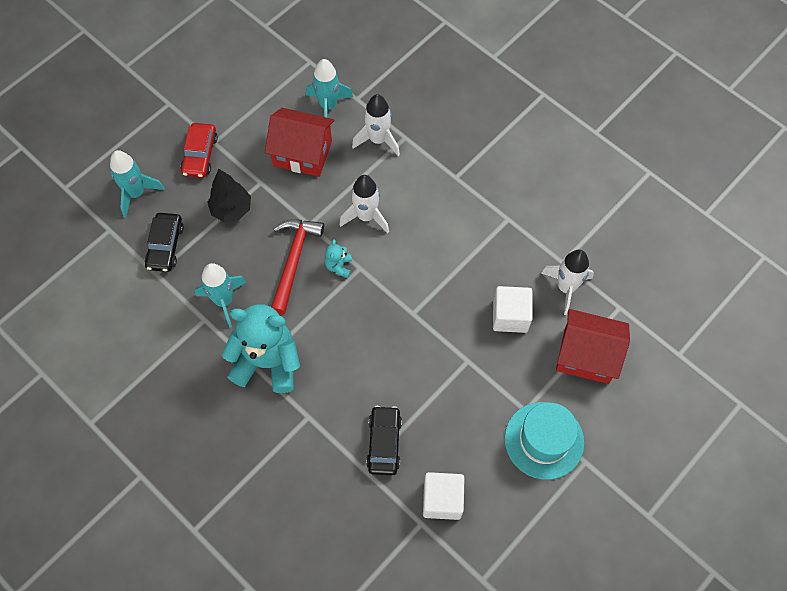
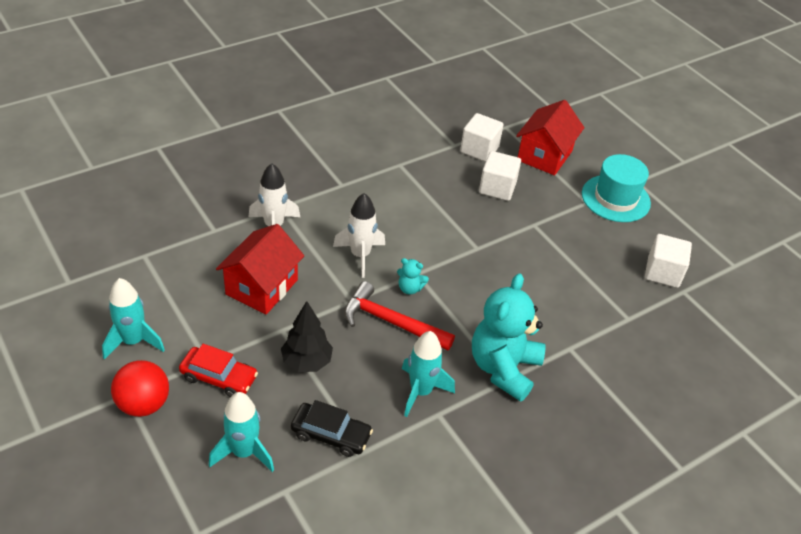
camera: 80 degrees left, 20 degrees down
turquoise rocket [306,59,353,118] -> turquoise rocket moved to [102,278,165,360]
black car [366,406,402,475] -> none
white rocket [541,250,594,315] -> white cube [460,113,504,162]
none -> red ball [111,360,169,417]

